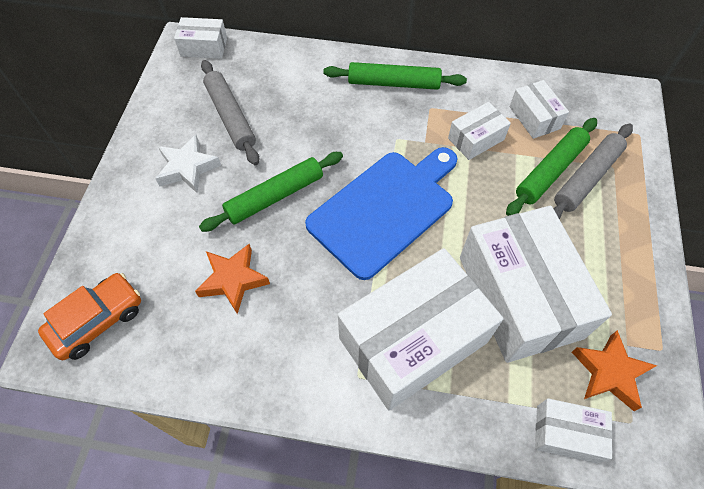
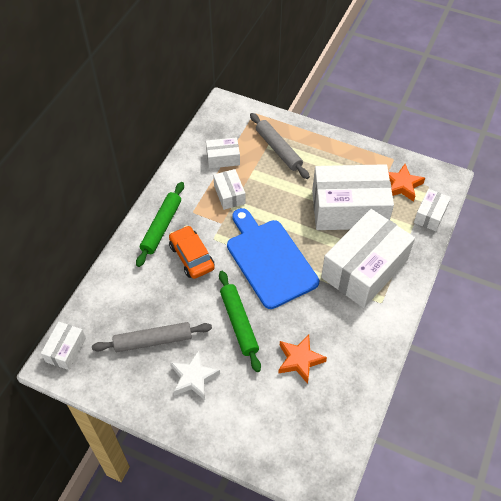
camera: 75 degrees left, 5 degrees down
orange car [38,273,141,360] -> orange car moved to [169,226,215,279]
white box [338,248,503,411] -> white box turned 60 degrees clockwise [321,209,415,308]
green rolling pin [506,118,597,216] -> none

